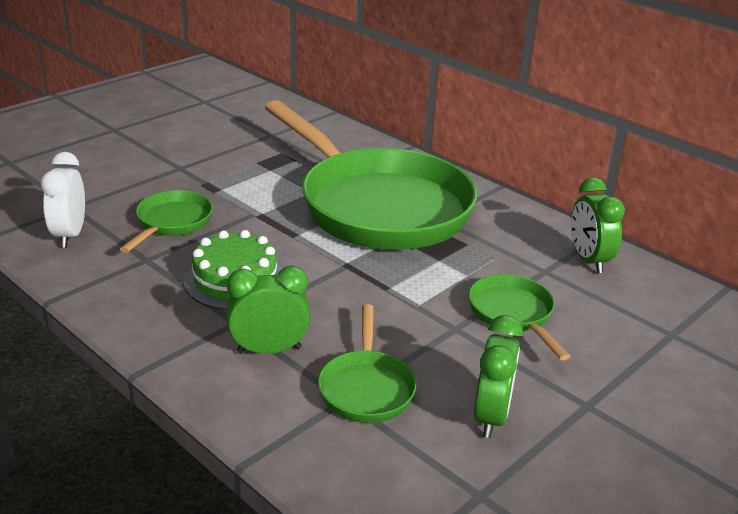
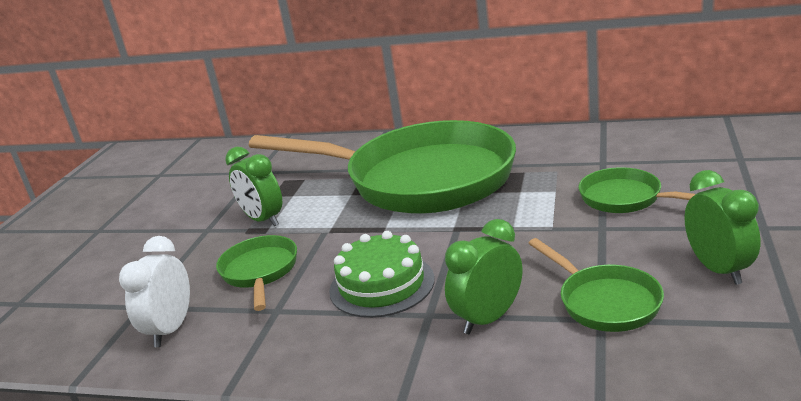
camera: 25 degrees left, 5 degrees down
white clock [41,152,85,248] -> white clock turned 45 degrees clockwise [119,236,190,347]
green clock [571,178,625,273] -> green clock moved to [225,147,282,226]

